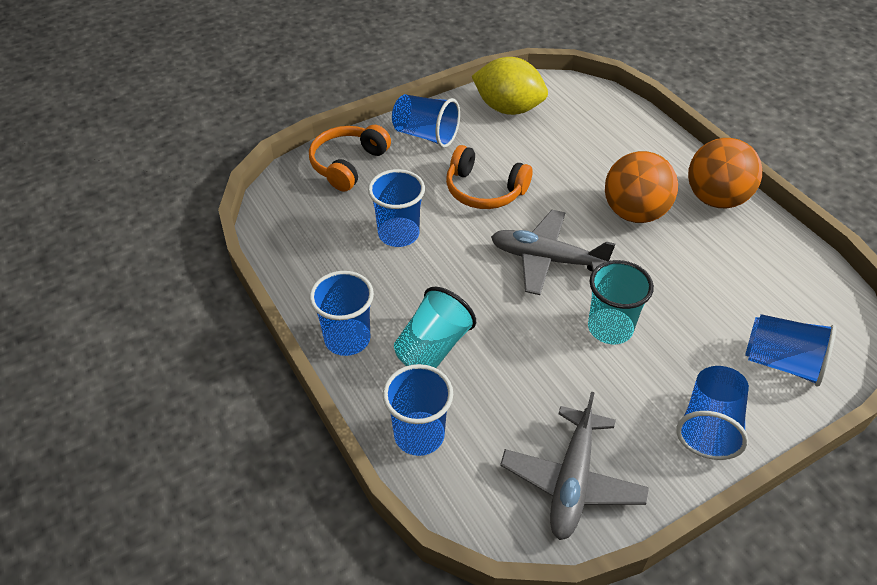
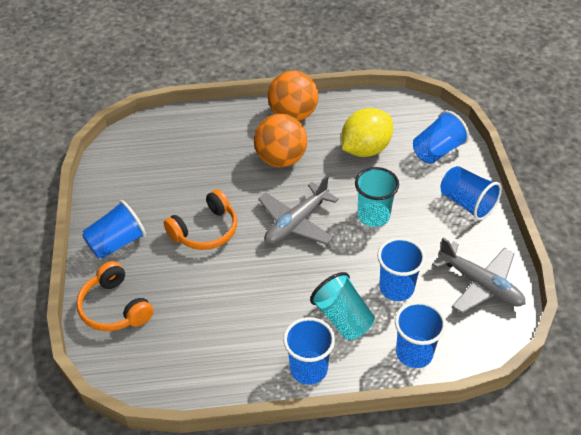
camera: 65 degrees left, 0 degrees up
blue cup [368,169,425,247] -> blue cup moved to [377,238,426,301]
yellow lemon [472,57,548,115] -> yellow lemon moved to [341,108,393,157]

